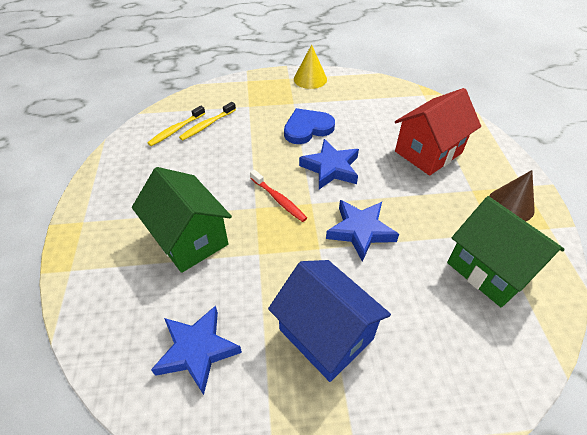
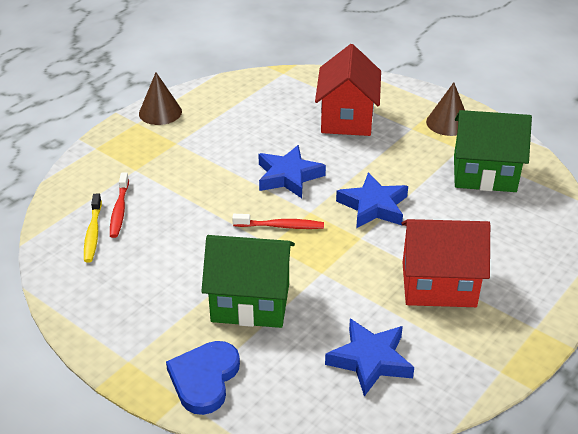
camera: 45 degrees left, 10 degrees down
yellow toothbrush [179,102,236,141] -> red toothbrush [110,172,129,238]
blue house [268,260,391,382] -> red house [401,219,490,307]
blue heart [284,108,335,144] -> blue heart moved to [166,341,240,415]
yellow cone [294,44,327,89] -> brown cone [139,72,182,125]

